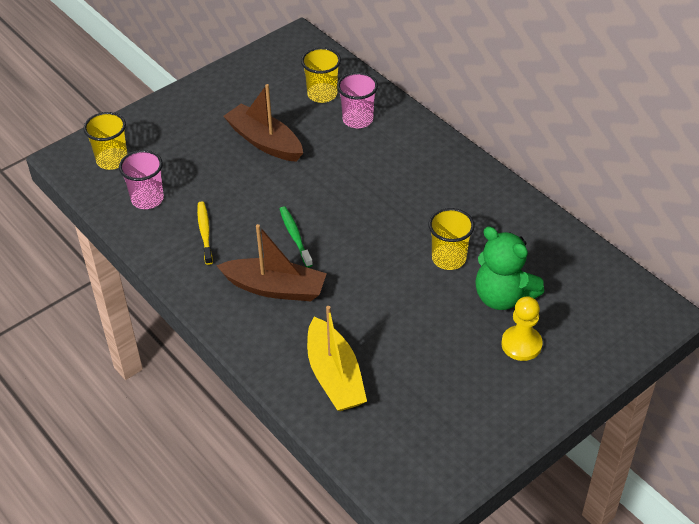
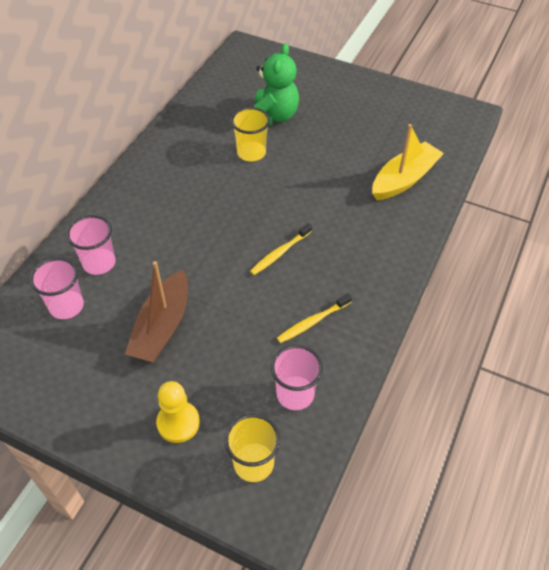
camera: 115 degrees left, 5 degrees up
brown boat [216,224,327,301] -> none
green toothbrush [280,206,313,268] -> yellow toothbrush [250,223,312,275]
yellow cup [301,47,341,103] -> pink cup [30,258,84,319]
yellow pawn [501,296,543,361] -> yellow pawn moved to [156,381,200,443]

